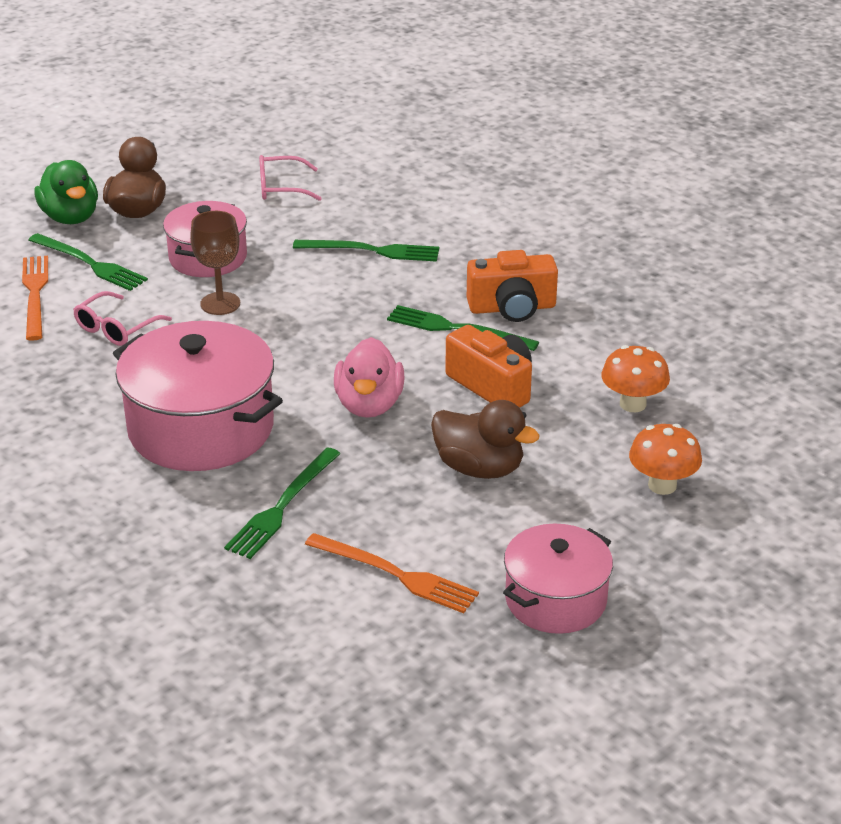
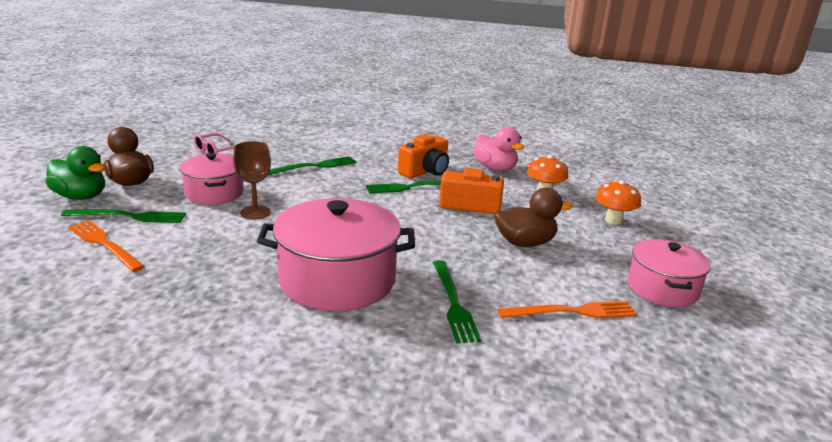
camera: 40 degrees left, 10 degrees down
pink glasses [73,291,172,346] -> none
pink duck [334,337,404,418] -> pink duck moved to [474,127,525,171]

